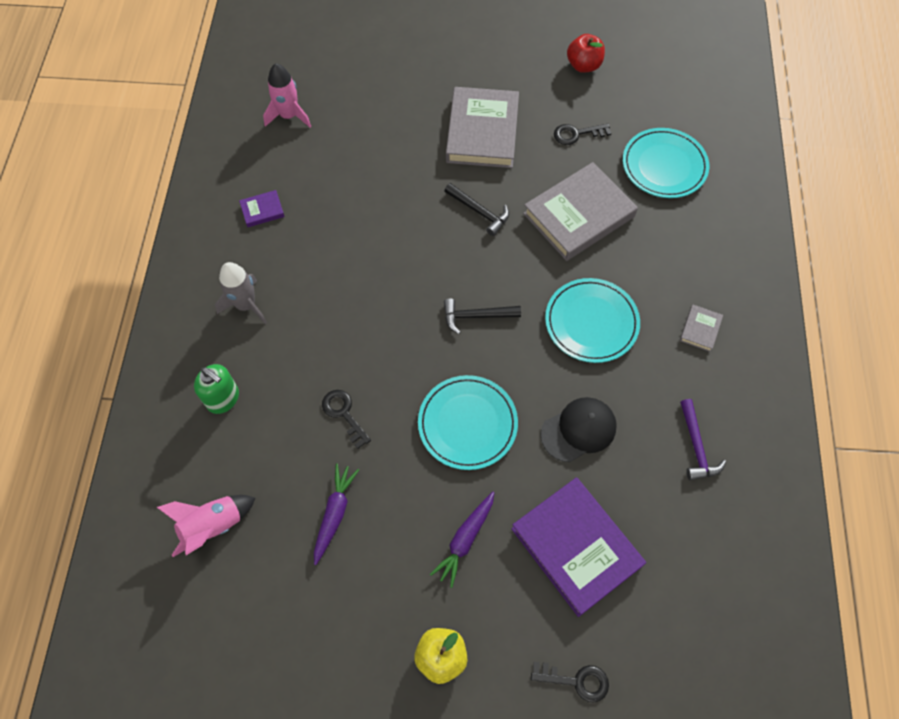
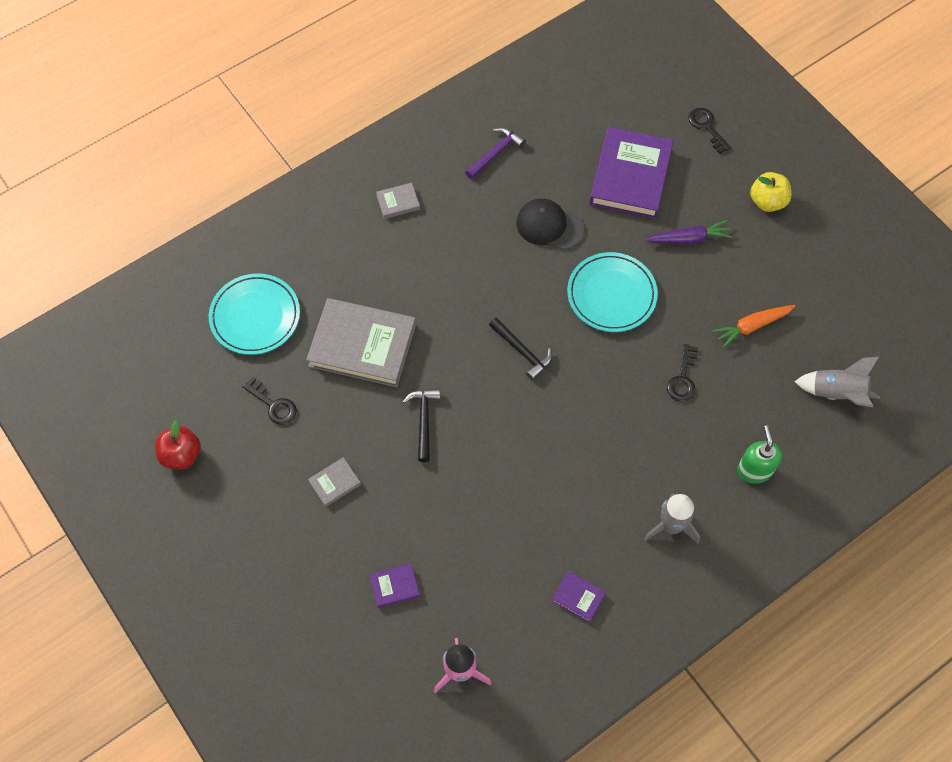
camera: 130 degrees left, 0 degrees up
pink rocket [157,495,255,557] -> grey rocket [794,357,880,407]
purple carrot [314,464,359,565] -> orange carrot [712,305,795,348]
grey book [446,87,519,168] -> grey book [308,457,361,507], size x0.43
turquoise plate [545,278,640,363] -> none
none -> purple book [370,563,420,608]

